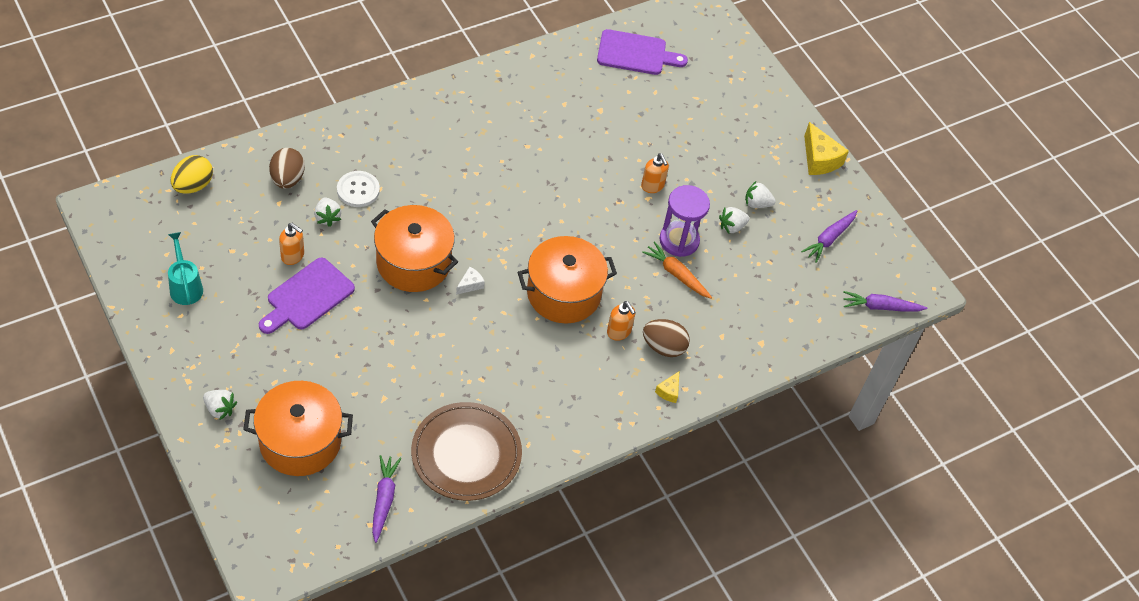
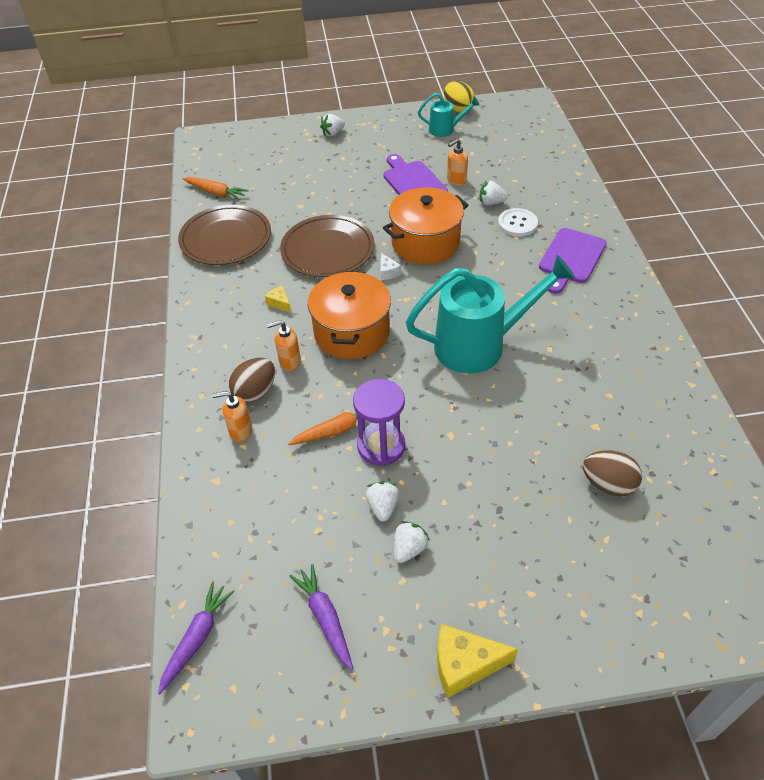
camera: 120 degrees right, 5 degrees down
yellow egg [171,155,213,194] -> yellow egg moved to [444,81,475,112]
orange pot [243,381,353,476] -> none
brown egg [269,148,305,189] -> brown egg moved to [583,450,642,496]
purple carrot [372,455,401,543] -> orange carrot [182,177,248,200]
purple cutting board [597,29,688,75] -> purple cutting board moved to [539,228,607,294]
orange soap dispenser [641,153,669,193] -> orange soap dispenser moved to [212,391,252,442]
yellow cheese [655,372,679,403] -> yellow cheese moved to [265,286,291,313]
none -> brown plate [280,215,375,277]
none -> turquoise watering can [406,255,575,374]

